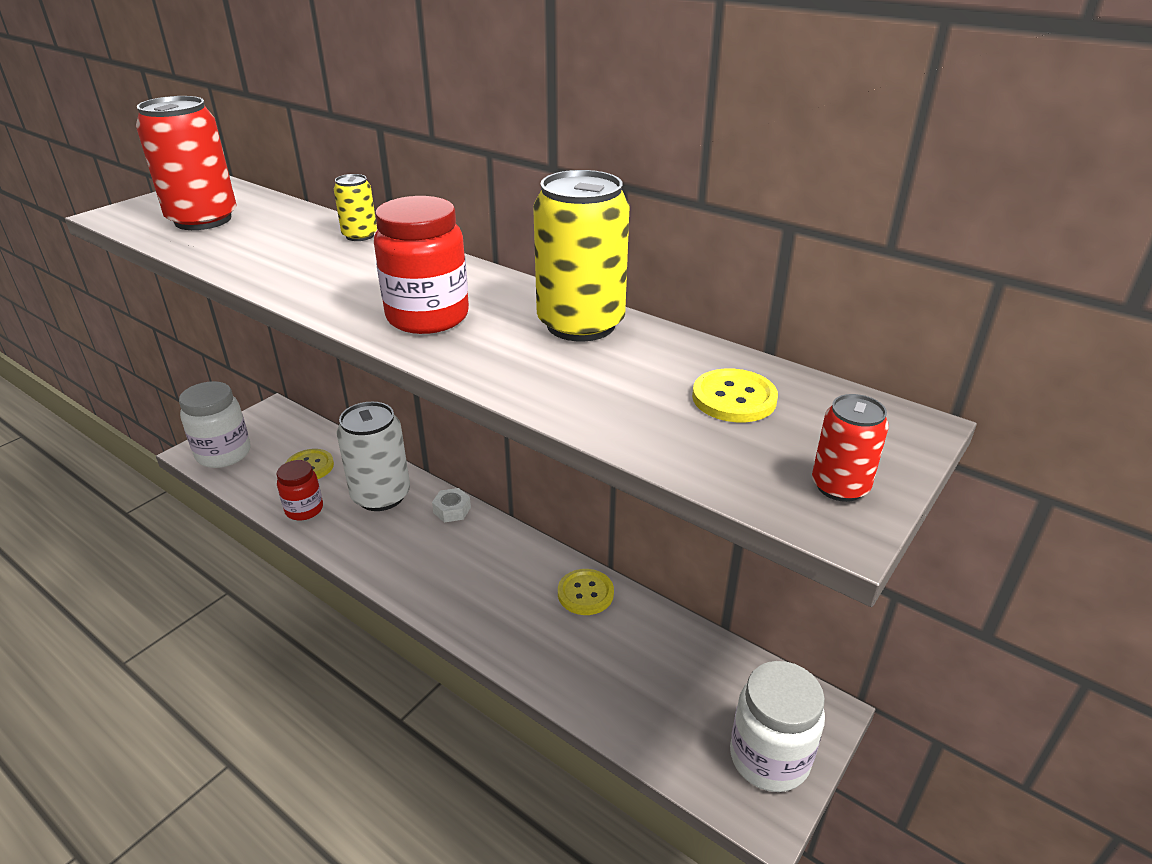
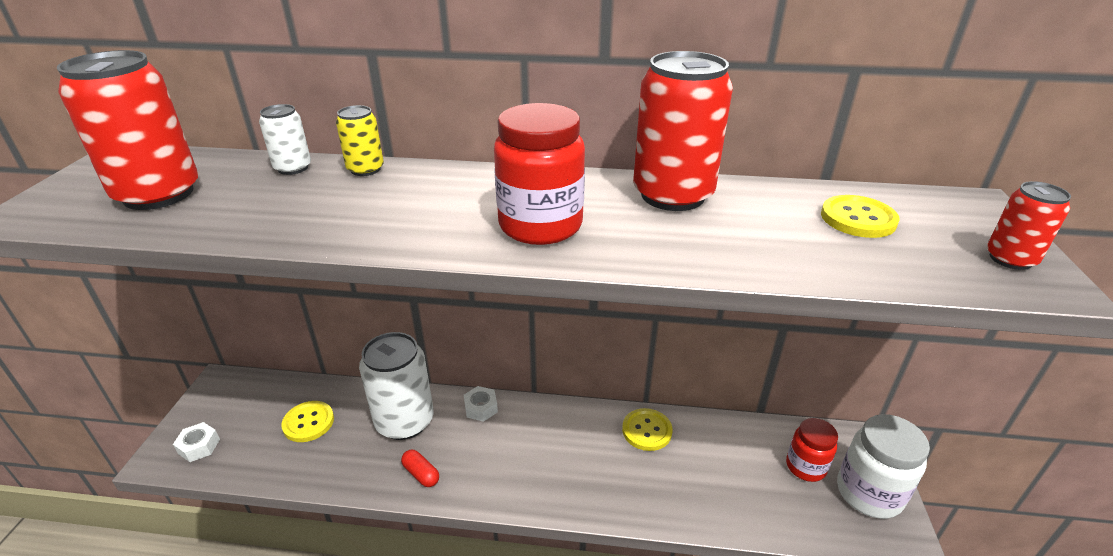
camera: 30 degrees left, 0 degrees up
white jar [179,381,251,468] -> white nut [173,422,220,462]
red jar [277,460,323,521] -> red jar moved to [786,418,838,482]
yellow can [533,170,629,342] -> red can [633,51,733,211]
none -> white can [259,104,311,175]
none -> red capsule [401,450,439,487]

